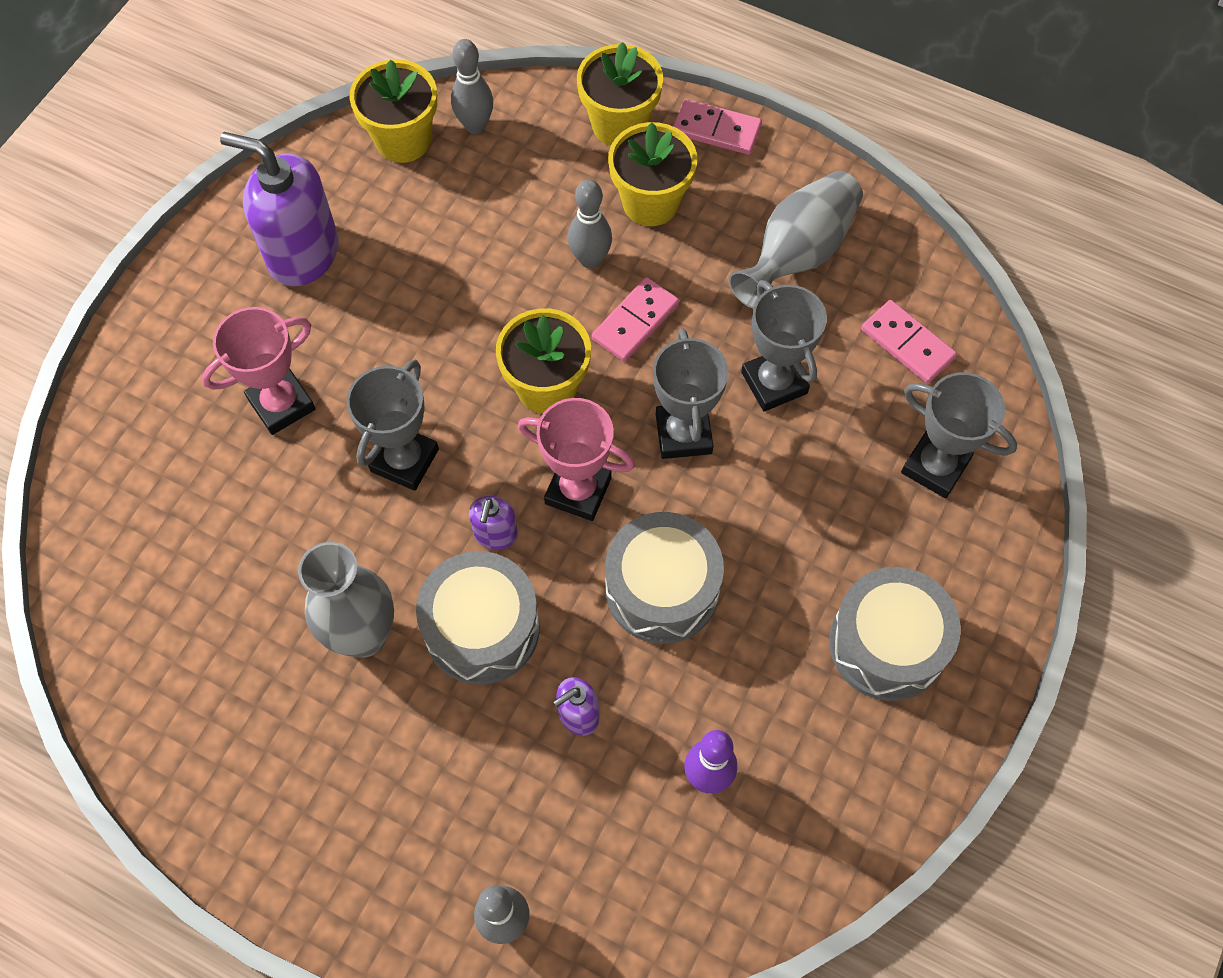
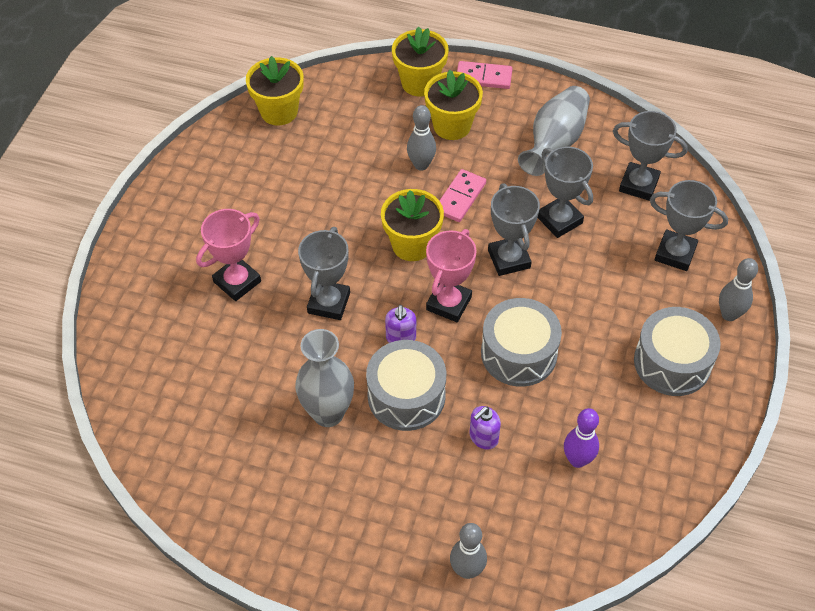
camera: 10 degrees left, 10 degrees down
purple soap dispenser [220,132,339,286] -> none
grey bowling pin [451,39,493,134] -> grey bowling pin moved to [719,258,758,321]
pink trophy [517,398,635,521] -> pink trophy turned 75 degrees counterclockwise [426,229,477,322]
pink domino [861,300,957,384] -> grey trophy [613,111,688,201]

